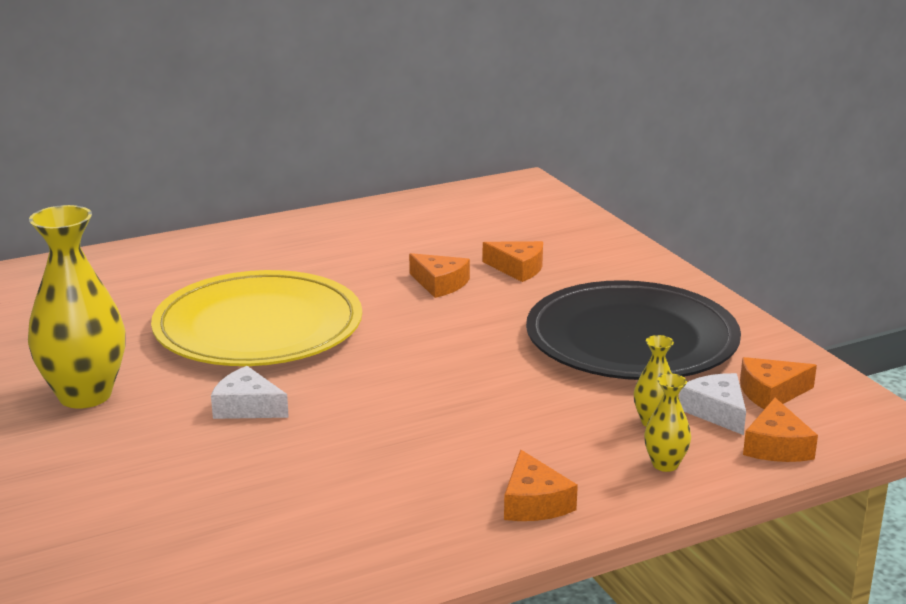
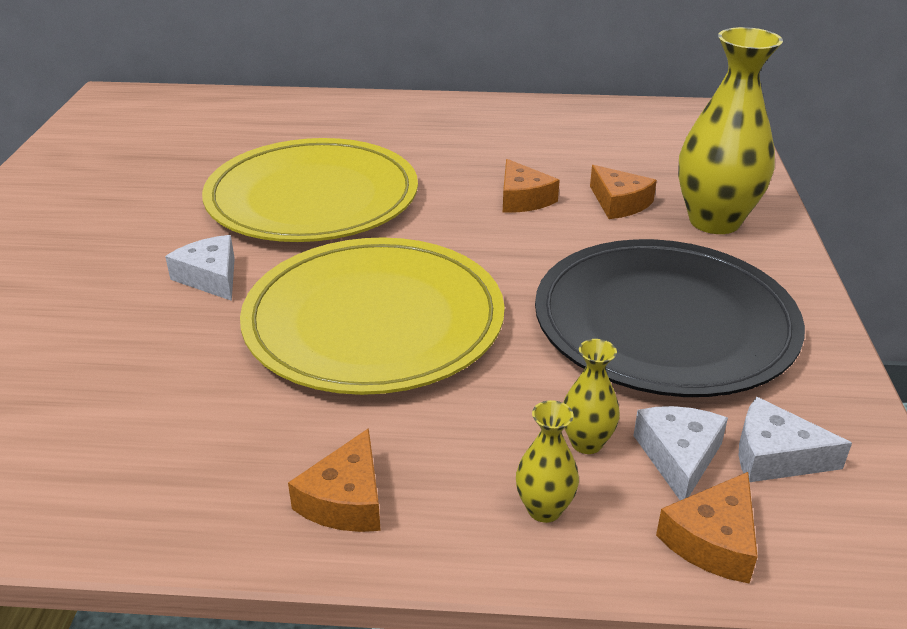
camera: 30 degrees right, 10 degrees up
yellow vase [28,205,125,409] -> yellow vase moved to [678,27,783,234]
orange cheese [740,357,817,409] -> white cheese [739,397,852,482]
none -> yellow plate [240,237,505,395]

